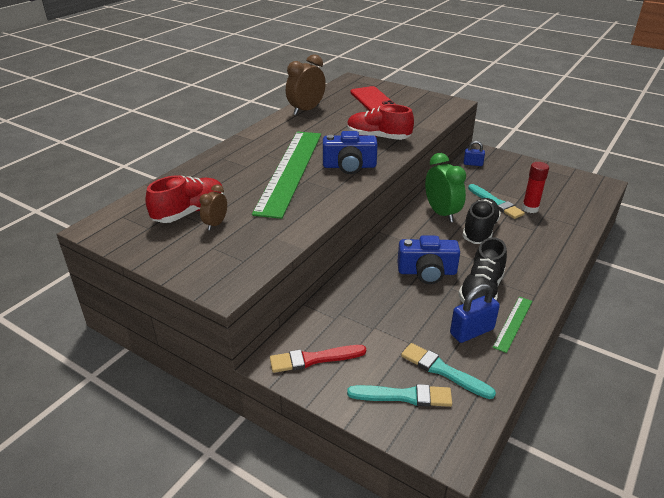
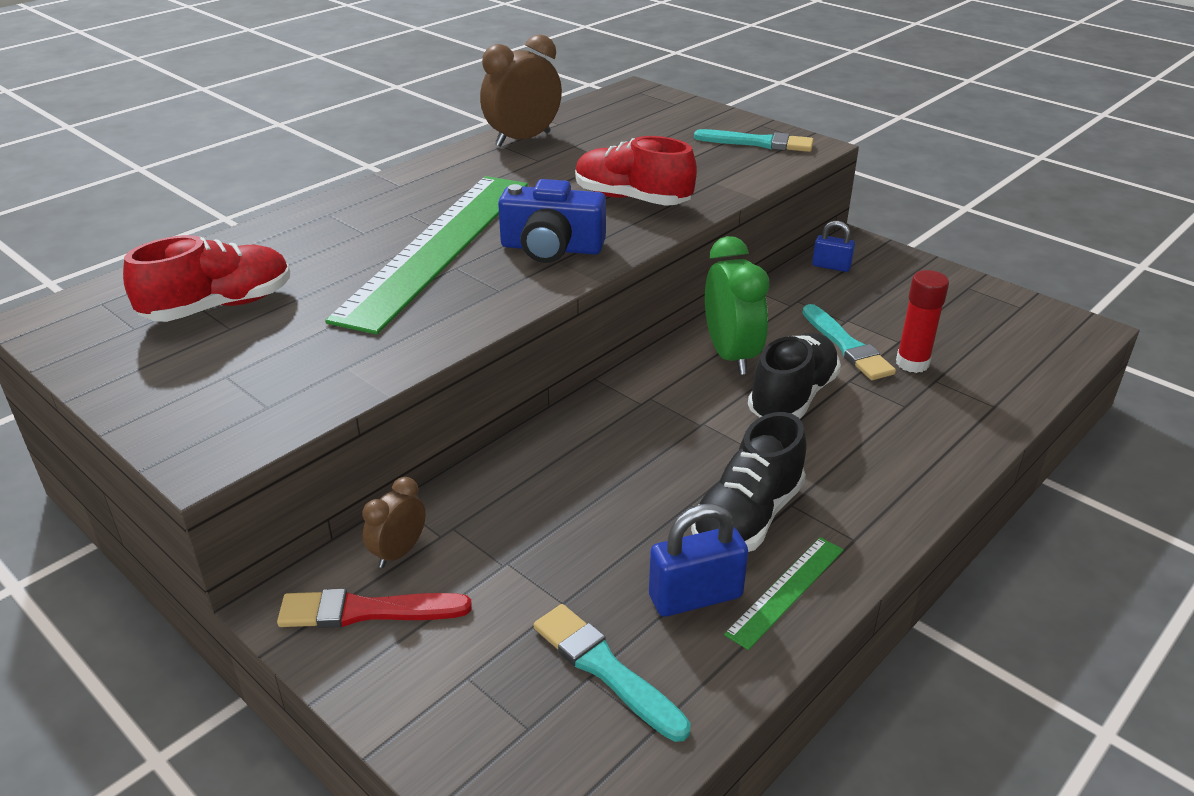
camera: 10 degrees right, 0 degrees up
brown clock [200,184,227,230] -> brown clock moved to [362,477,425,568]
turquoise brush [347,384,452,407] -> turquoise brush moved to [694,129,814,152]
red phone [350,86,395,111] -> none
blue camera [397,235,460,284] -> none

